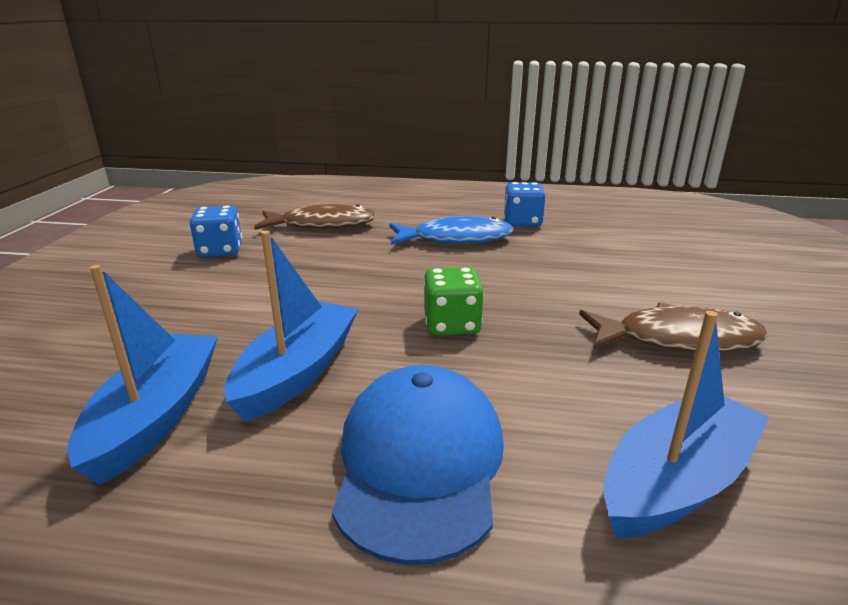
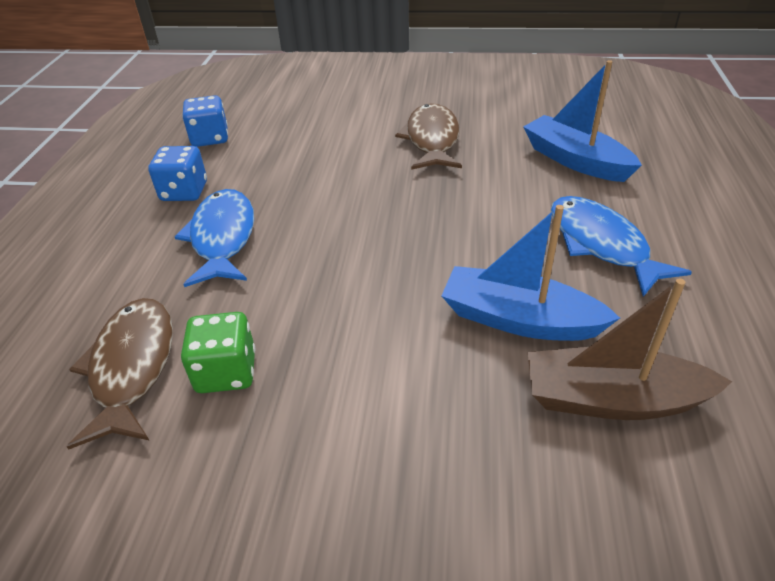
camera: 90 degrees left, 15 degrees up
blue boat [67,265,218,485] -> brown boat [528,278,732,420]
blue dice [190,205,242,257] -> blue dice moved to [182,95,228,147]
blue cap [332,365,504,565] -> blue fish [551,196,692,297]
green dice [424,267,484,336] -> green dice moved to [181,312,255,393]

